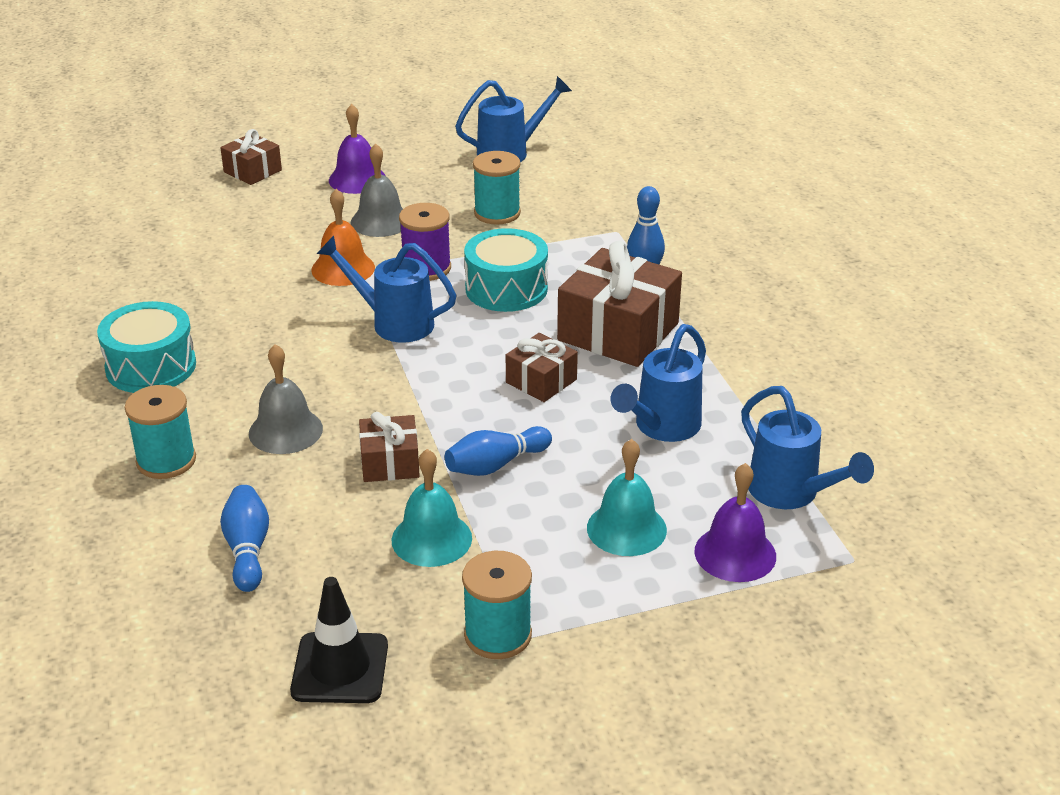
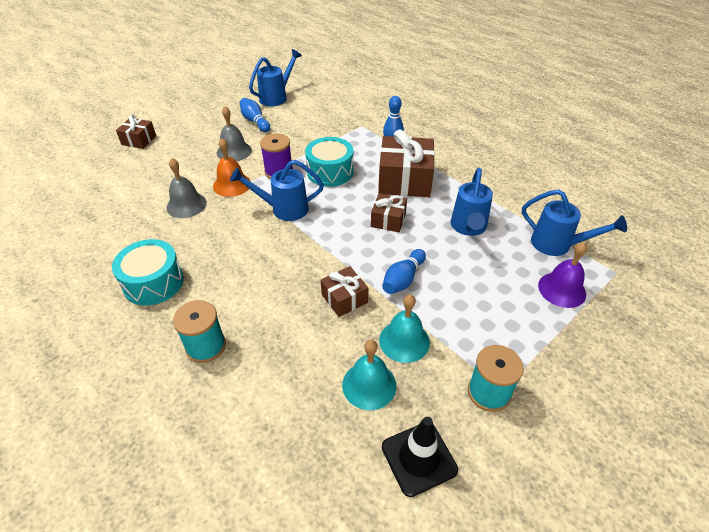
camera: 25 degrees left, 10 degrees up
blue bowling pin [220,485,269,592] -> blue bowling pin moved to [240,98,270,132]
grey bell [249,344,323,454] -> grey bell moved to [166,158,207,218]
purple bell [329,104,386,194] -> none
turquoise spool [473,151,521,225] -> none
turquoise bell [587,439,667,556] -> turquoise bell moved to [342,340,396,410]

